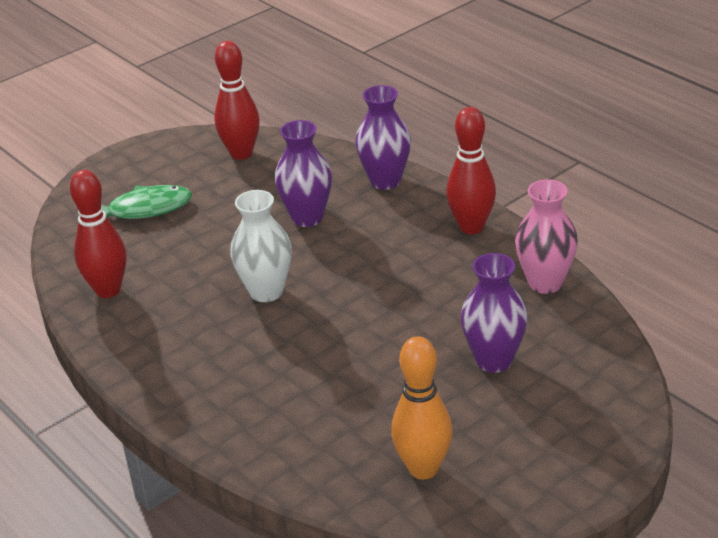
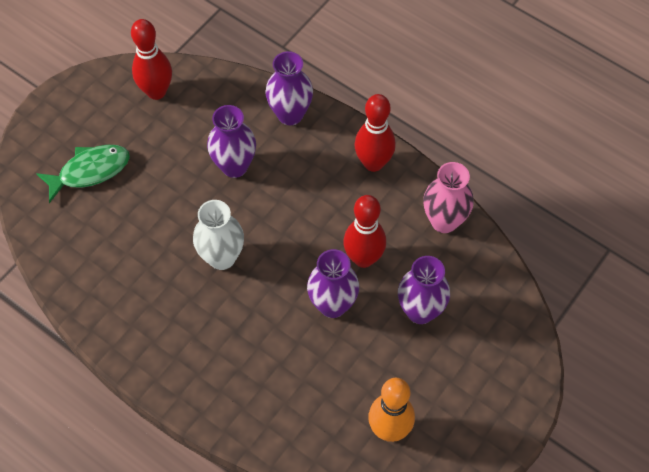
camera: 15 degrees left, 25 degrees up
red bowling pin [70,170,126,298] -> red bowling pin moved to [343,195,386,268]
none -> purple vase [307,249,359,318]

